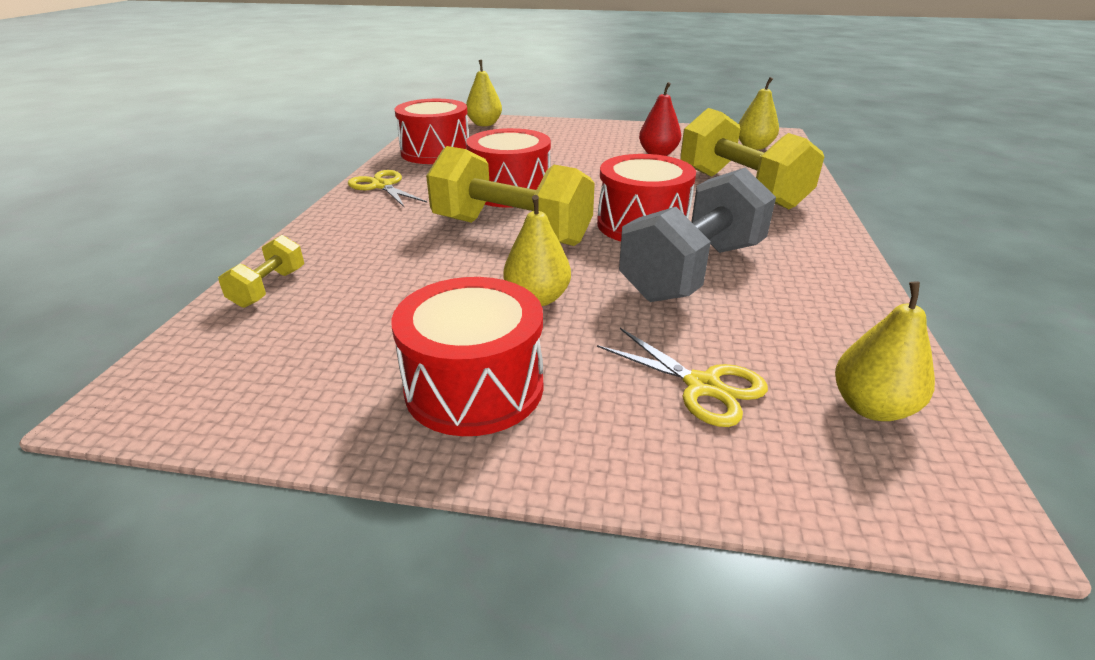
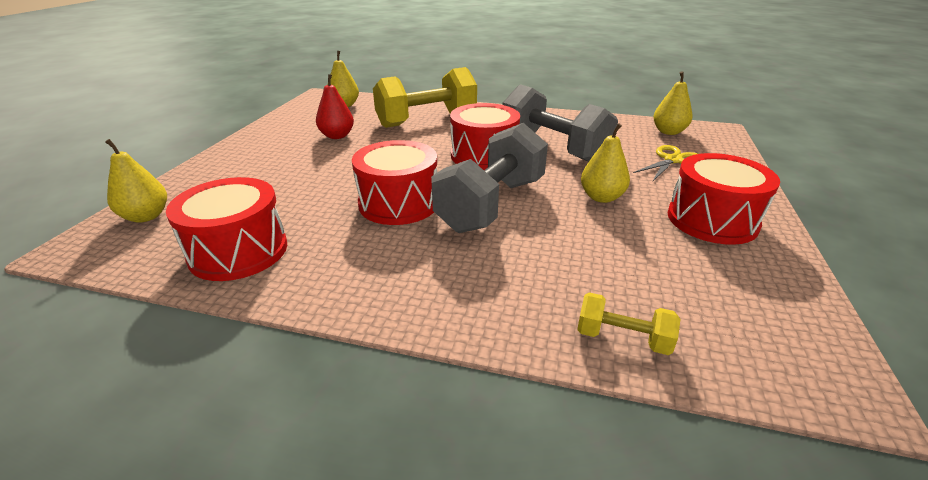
camera: 85 degrees left, 0 degrees up
yellow scissors [348,170,427,208] -> none
yellow dumbbell [426,146,595,246] -> grey dumbbell [431,123,548,233]

